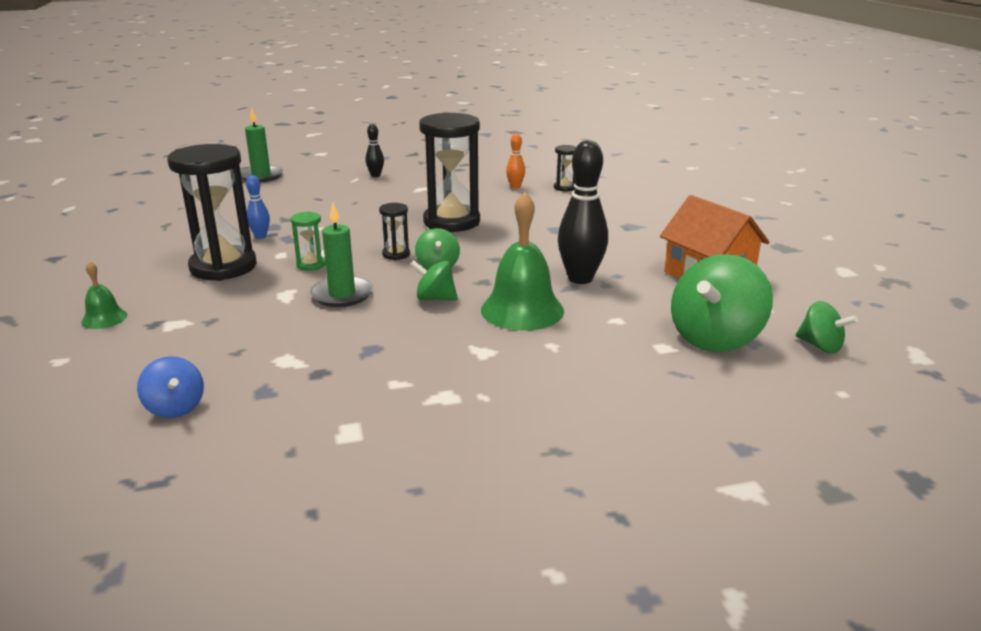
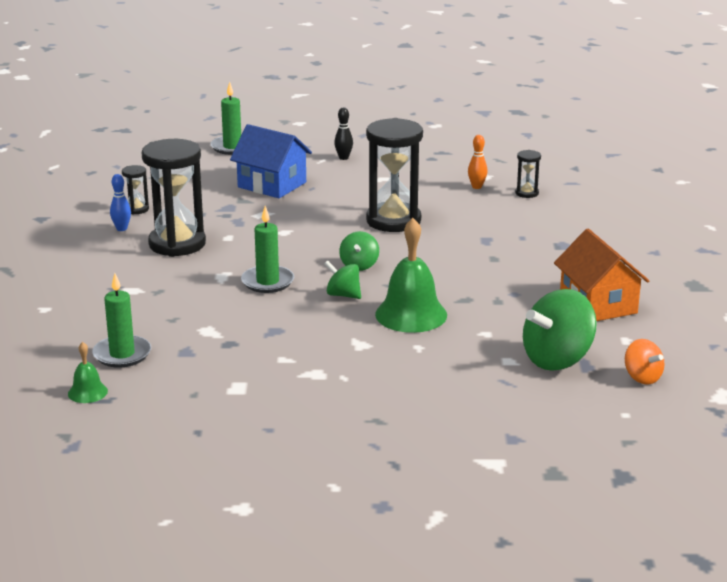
camera: 15 degrees right, 0 degrees up
green bell [81,261,127,329] -> green bell moved to [68,342,108,403]
blue spinning top [137,356,204,418] -> green candle [92,273,151,368]
blue bowling pin [246,175,270,239] -> blue bowling pin moved to [110,174,131,231]
green hourglass [291,212,325,271] -> none
black hourglass [379,203,410,260] -> black hourglass moved to [122,165,149,214]
black bowling pin [558,140,608,284] -> none
green spinning top [796,301,858,354] -> orange spinning top [625,339,665,385]
none -> blue house [230,124,312,198]

